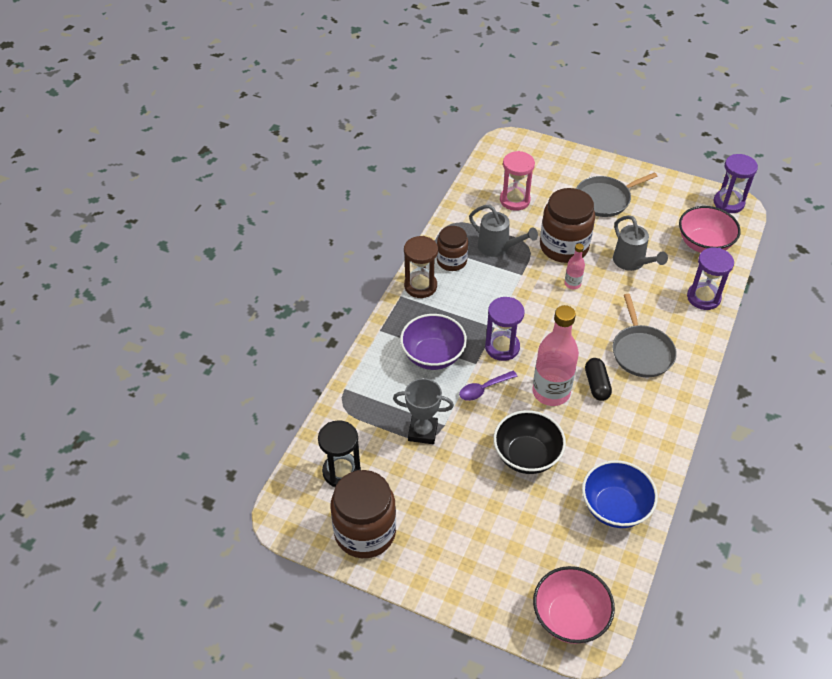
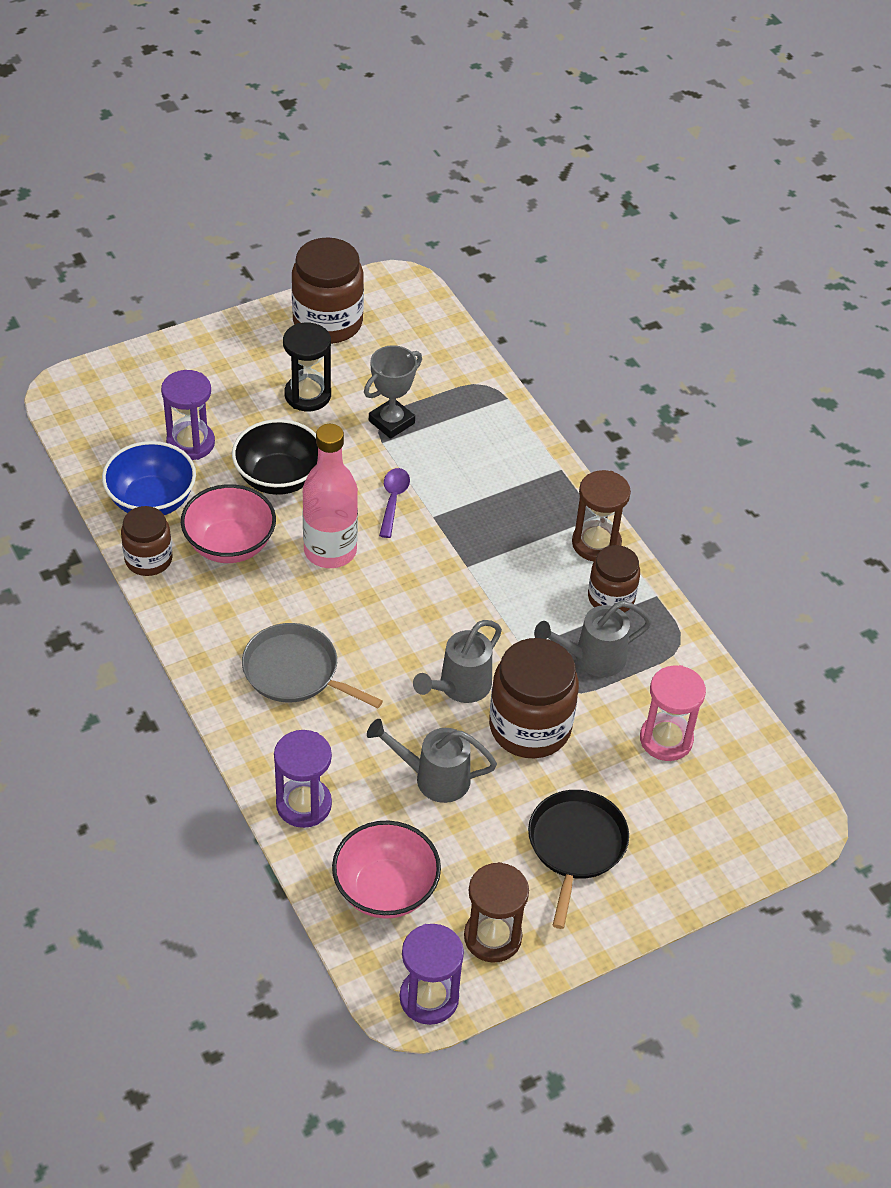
camera: 125 degrees right, 0 degrees up
black hourglass [318,420,361,487] -> black hourglass moved to [283,323,331,411]
purple bowl [400,314,467,370] -> none
purple hourglass [485,297,525,361] -> purple hourglass moved to [161,370,215,460]
pink bowl [533,566,615,644] -> pink bowl moved to [181,484,276,563]
pink bottle [564,243,585,289] -> grey watering can [413,620,502,703]
grey pan [576,172,658,217] -> black pan [528,790,629,929]
black capsule [585,358,612,401] -> none
none -> brown jar [121,506,173,576]
none -> brown hourglass [464,862,529,963]

